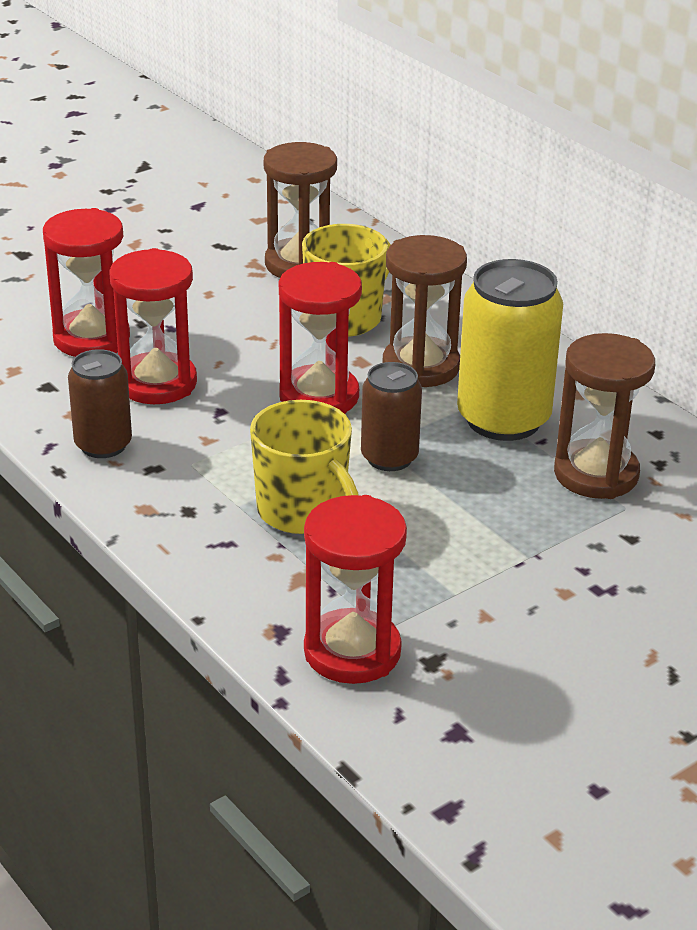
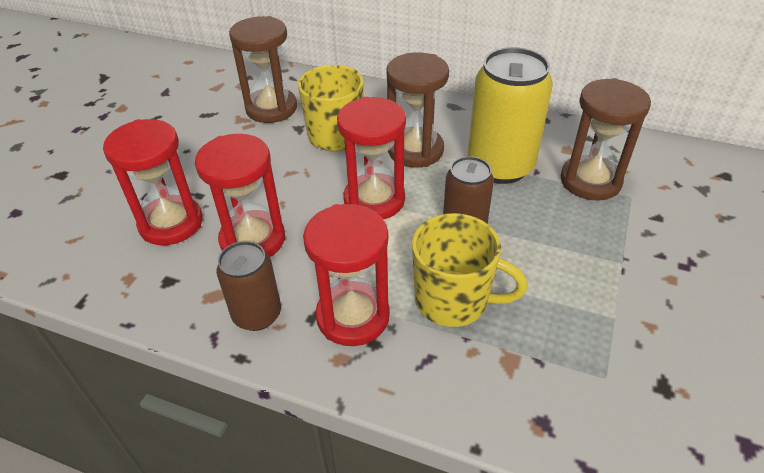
camera: 30 degrees left, 10 degrees up
red hourglass [304,495,407,684] -> red hourglass moved to [303,204,390,346]

